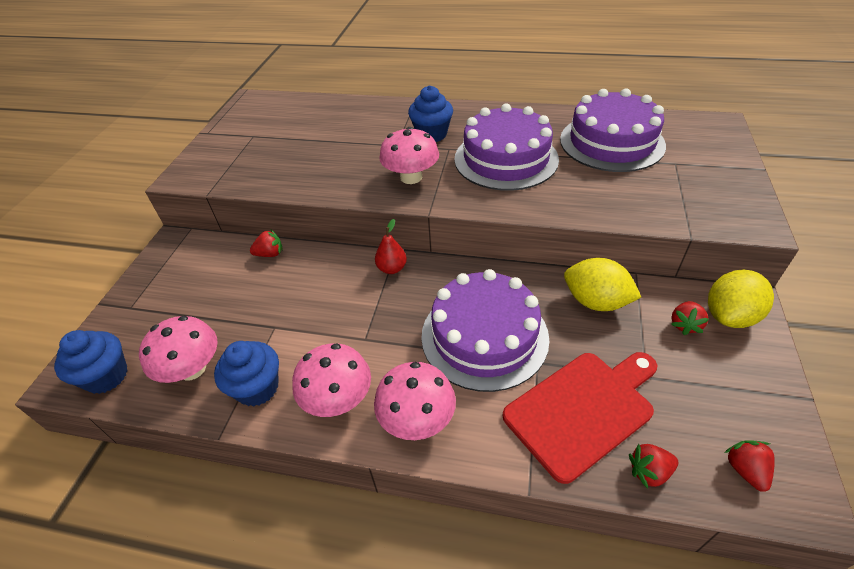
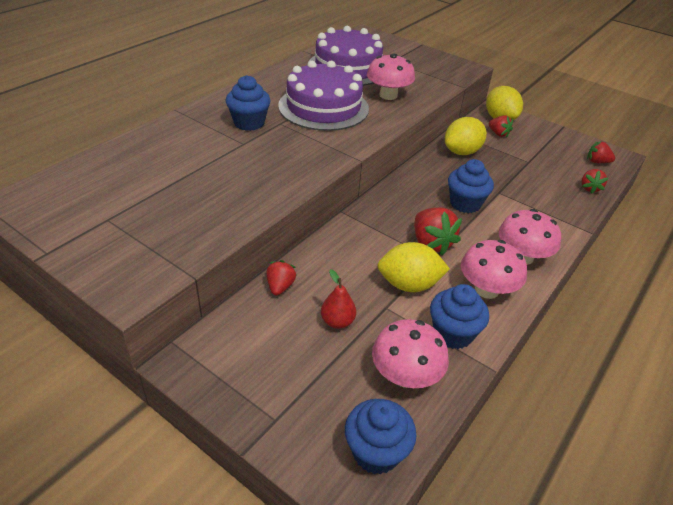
camera: 70 degrees left, 5 degrees down
red pear [375,219,407,274] -> red pear moved to [321,269,356,329]
pink mushroom [379,127,439,184] -> pink mushroom moved to [367,54,415,100]
purple cake [421,269,549,392] -> blue cupcake [448,159,494,213]
red cutting board [503,352,657,484] -> none
none -> yellow lemon [377,242,450,292]
none -> red strawberry [414,207,462,255]

